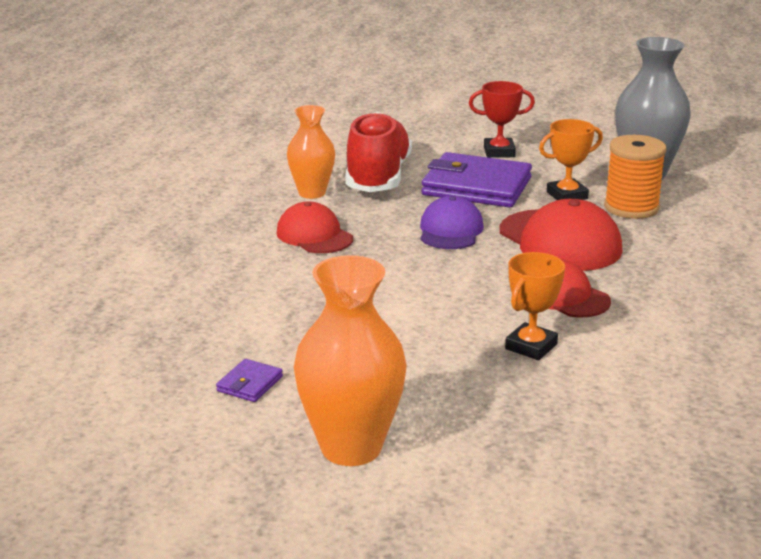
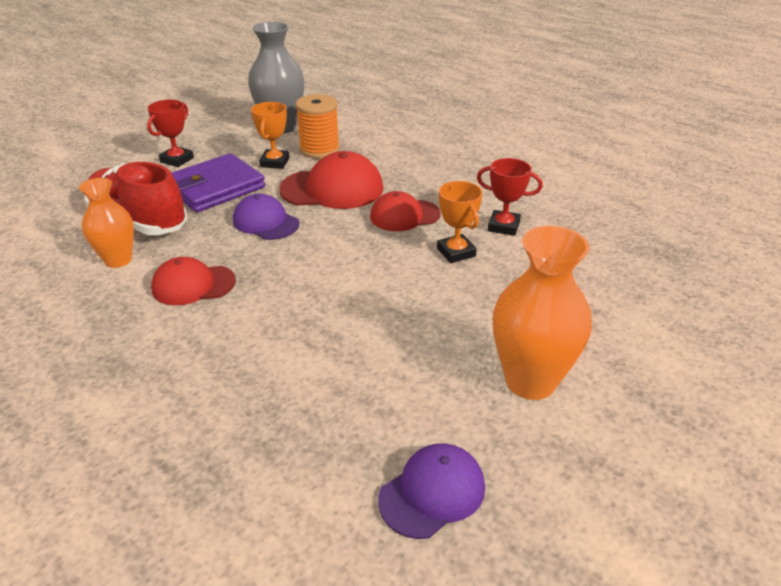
camera: 60 degrees left, 10 degrees up
purple wallet [216,359,283,402] -> none
none -> purple cap [378,443,485,539]
none -> red trophy [477,158,543,236]

